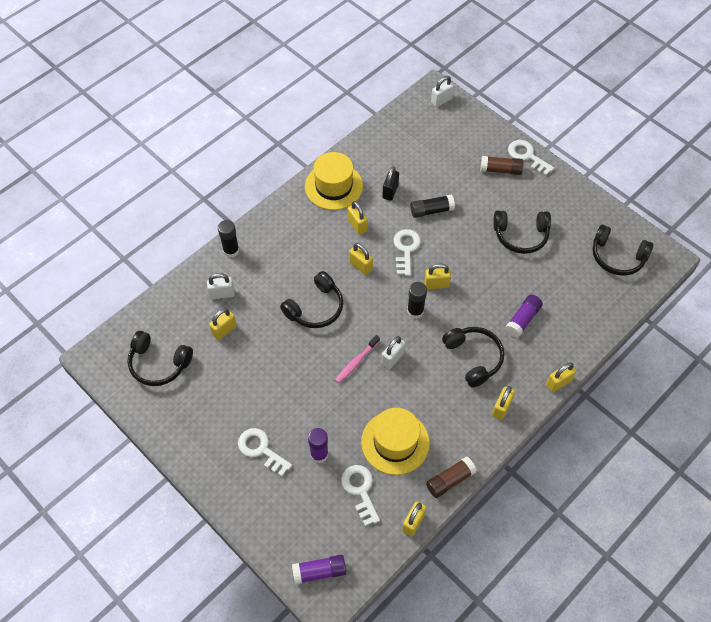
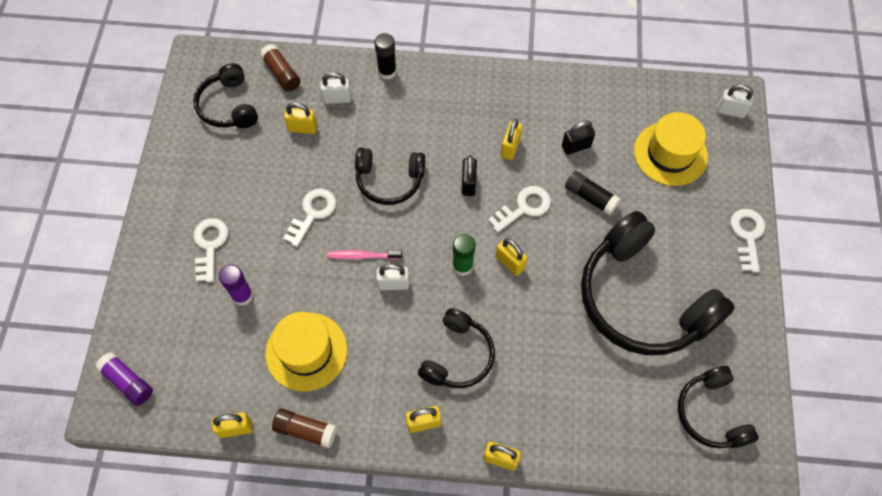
camera: 50 degrees right, 5 degrees up
white padlock [207,273,235,299] -> white padlock turned 45 degrees counterclockwise [320,72,351,104]
yellow hat [305,152,363,210] -> yellow hat moved to [634,112,708,186]
white key [341,465,380,526] -> white key moved to [283,188,336,247]
yellow padlock [349,243,373,275] -> black padlock [462,155,477,196]
black glue stick [407,282,427,319] -> green glue stick [452,234,475,276]
brown glue stick [481,156,524,175] -> brown glue stick moved to [260,44,300,92]
black headphones [493,211,551,254] -> black headphones [581,211,735,355], size x1.86
purple glue stick [505,295,543,338] -> none

